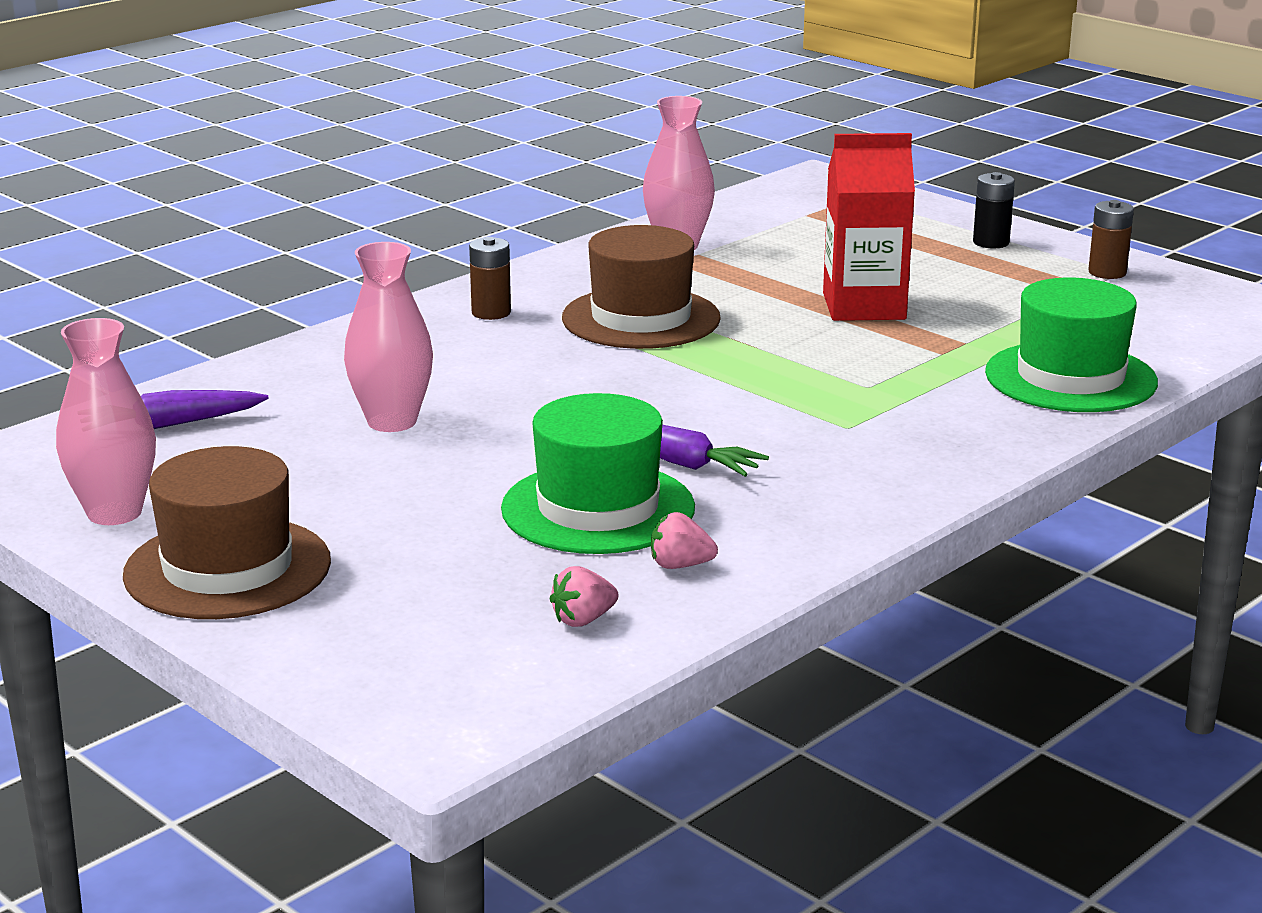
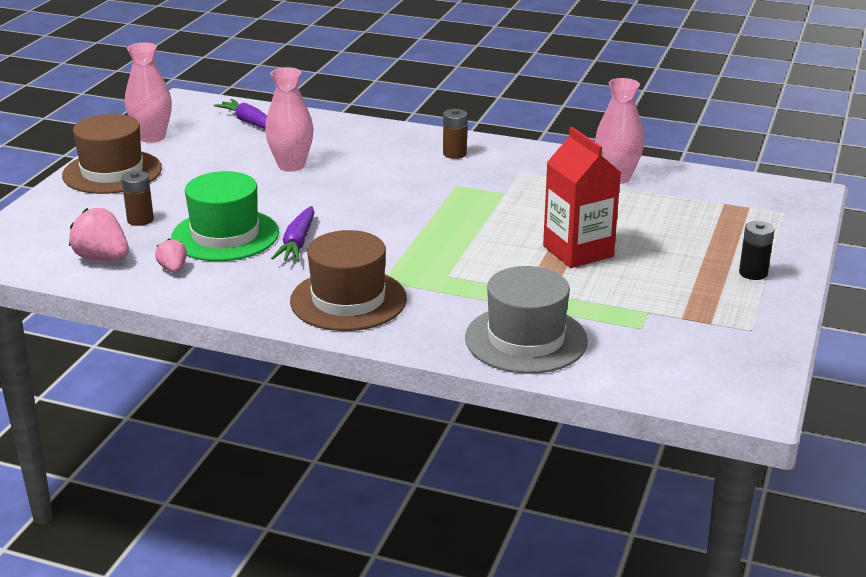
camera: 65 degrees right, 5 degrees up
pink strawberry [550,566,618,627] -> pink strawberry [69,208,129,260], size x1.72
brown hat [562,225,721,349] -> brown hat moved to [290,230,407,331]
green hat [985,277,1158,412] -> grey hat [465,266,588,374]
brown battery [1088,200,1134,279] -> brown battery moved to [121,171,154,226]

